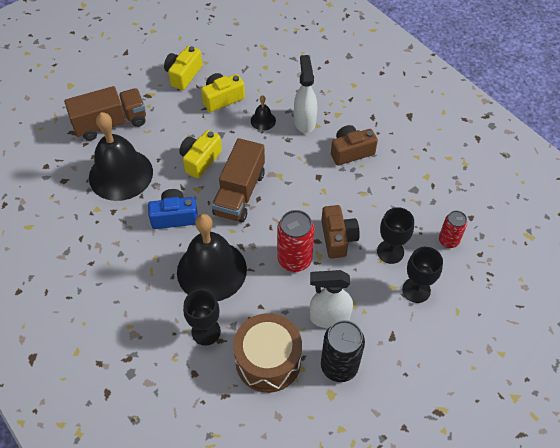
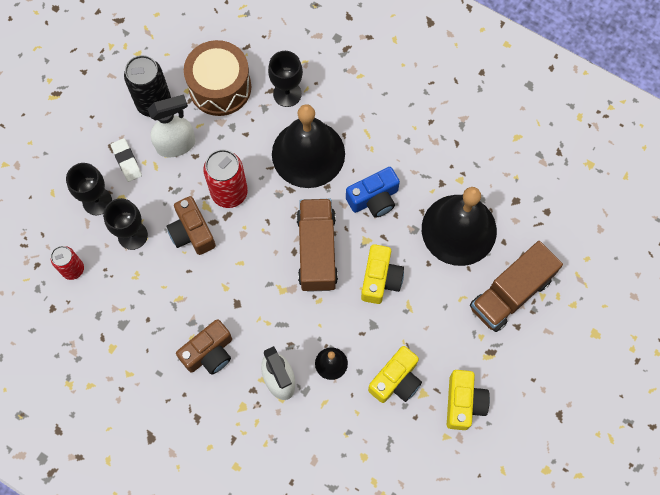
camera: 160 degrees right, 15 degrees up
none -> white eraser [111,138,142,182]

